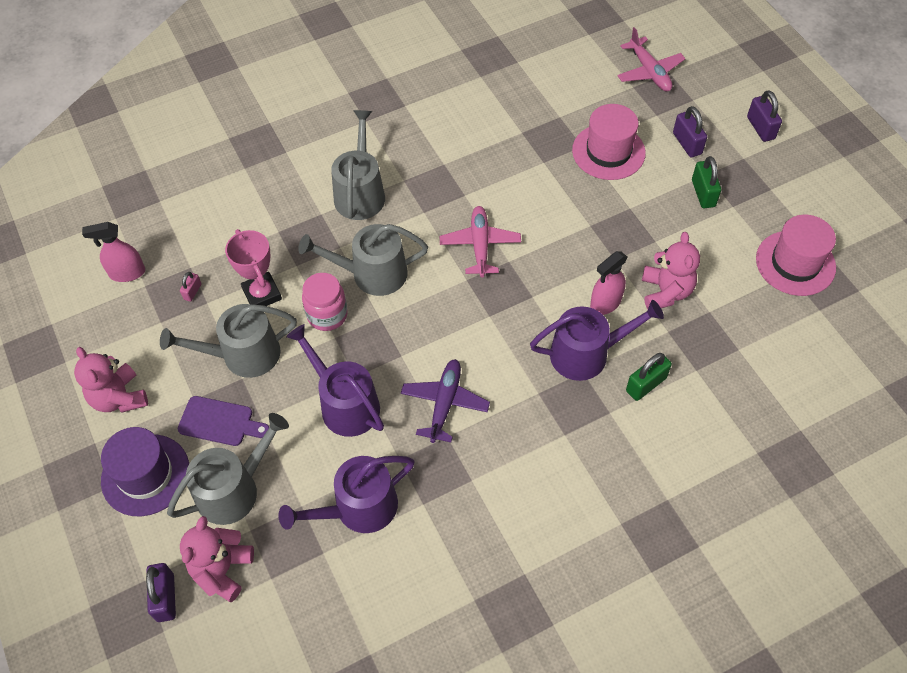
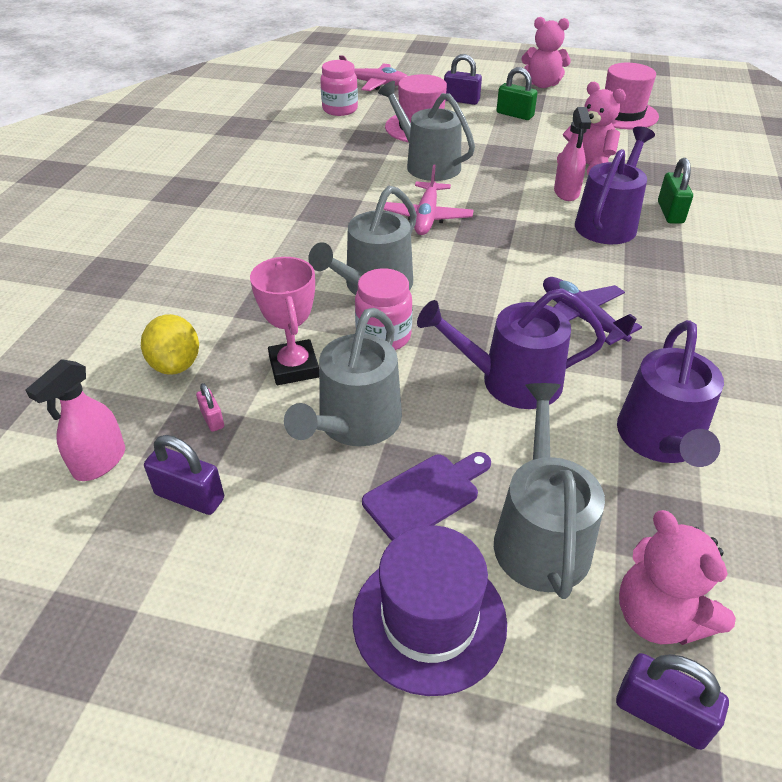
camera: 50 degrees left, 15 degrees down
pink teddy bear [74,347,148,413] -> pink teddy bear moved to [521,17,571,88]
pink trophy [225,229,282,306] -> pink trophy turned 60 degrees clockwise [250,257,319,385]
grey watering can [331,110,385,220] -> grey watering can moved to [378,81,475,181]
pink plane [440,206,521,277] -> pink plane turned 120 degrees counterclockwise [383,164,474,235]
purple padlock [747,90,782,142] -> purple padlock moved to [144,435,224,515]
none -> yellow lemon [141,314,199,375]
none -> pink jar [320,60,358,116]

